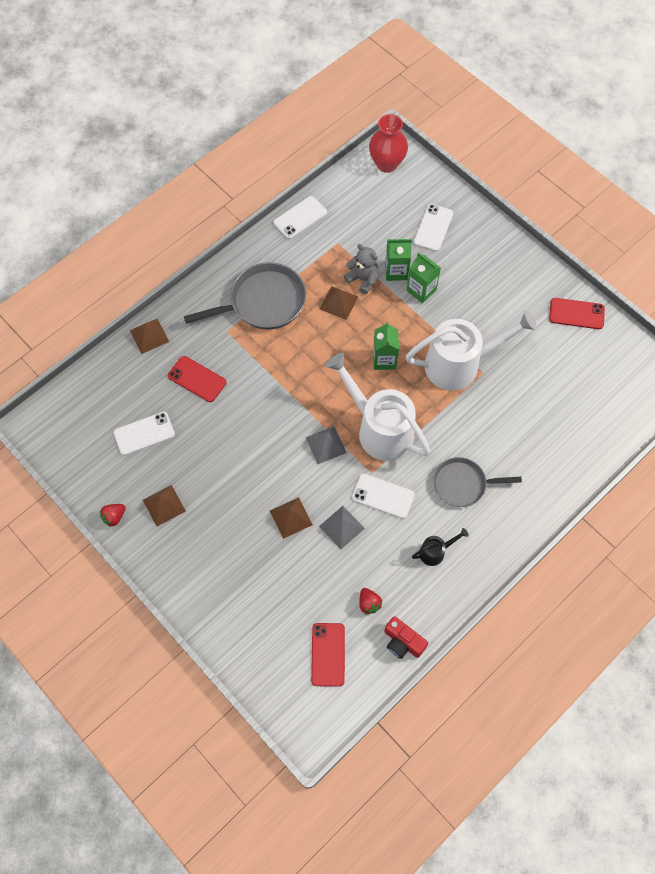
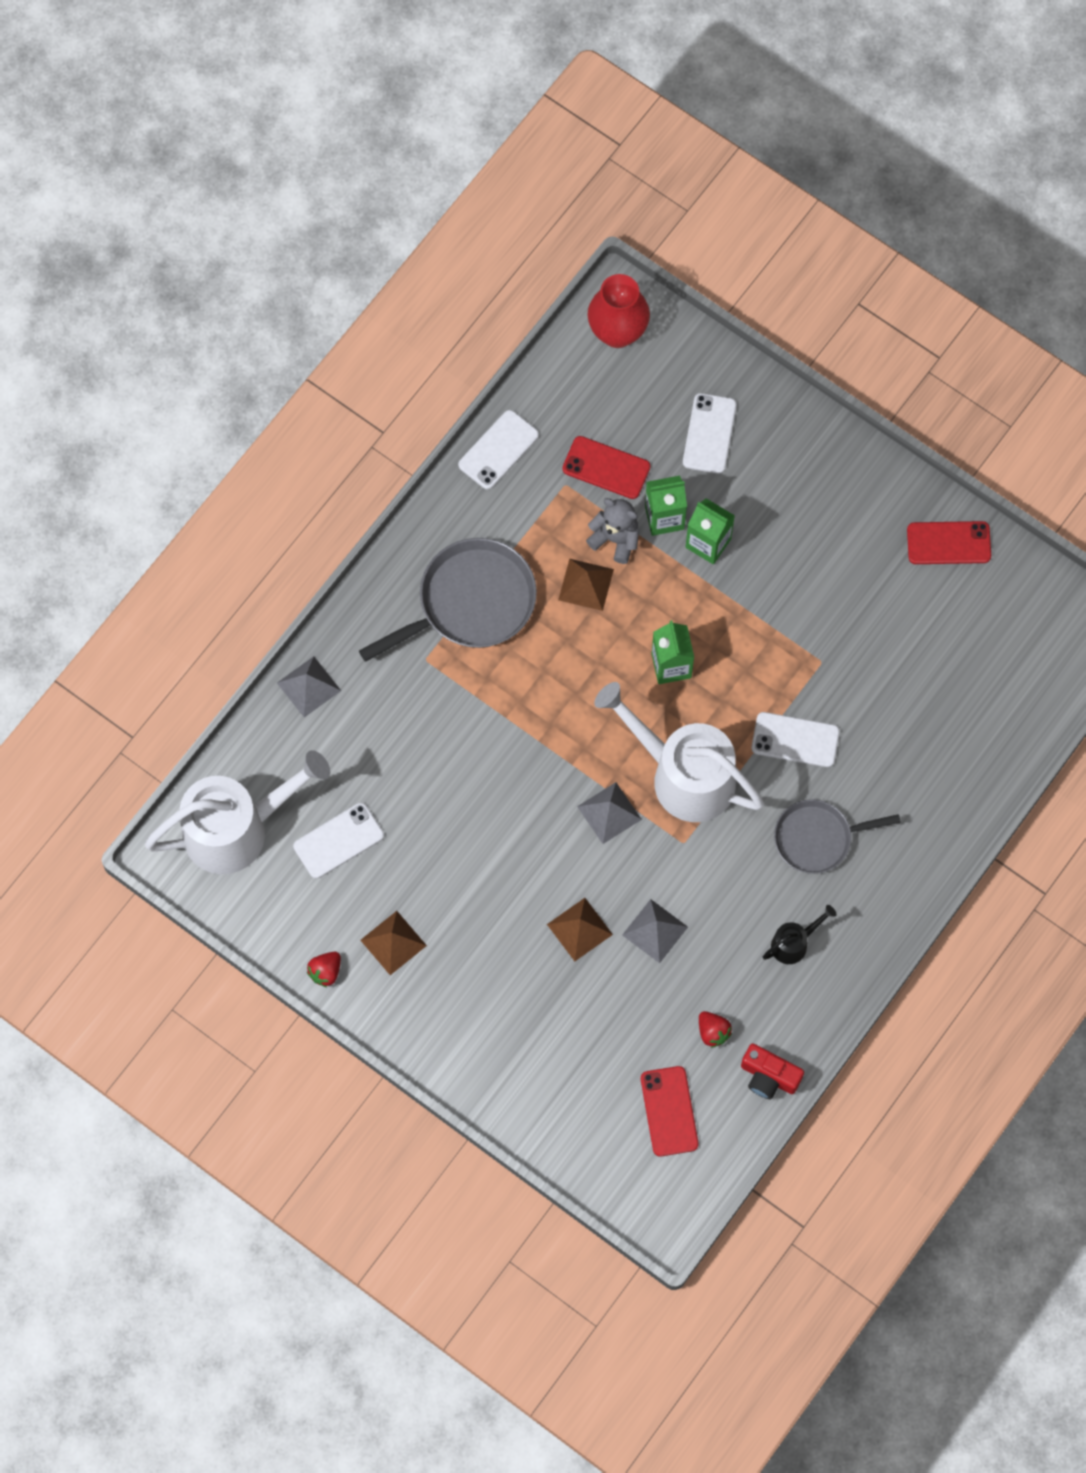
camera: 10 degrees left, 5 degrees up
brown pyramid [130,319,169,354] -> grey pyramid [277,656,341,717]
red phone [168,356,226,402] -> red phone moved to [562,436,650,499]
white phone [352,474,415,519] -> white phone moved to [751,712,840,767]
white watering can [406,311,537,391] -> white watering can moved to [145,750,330,874]

